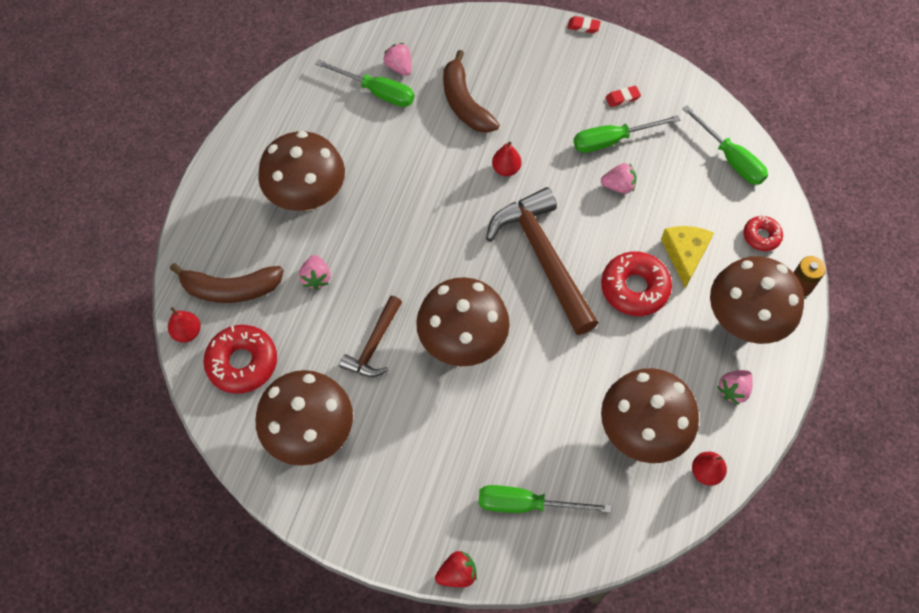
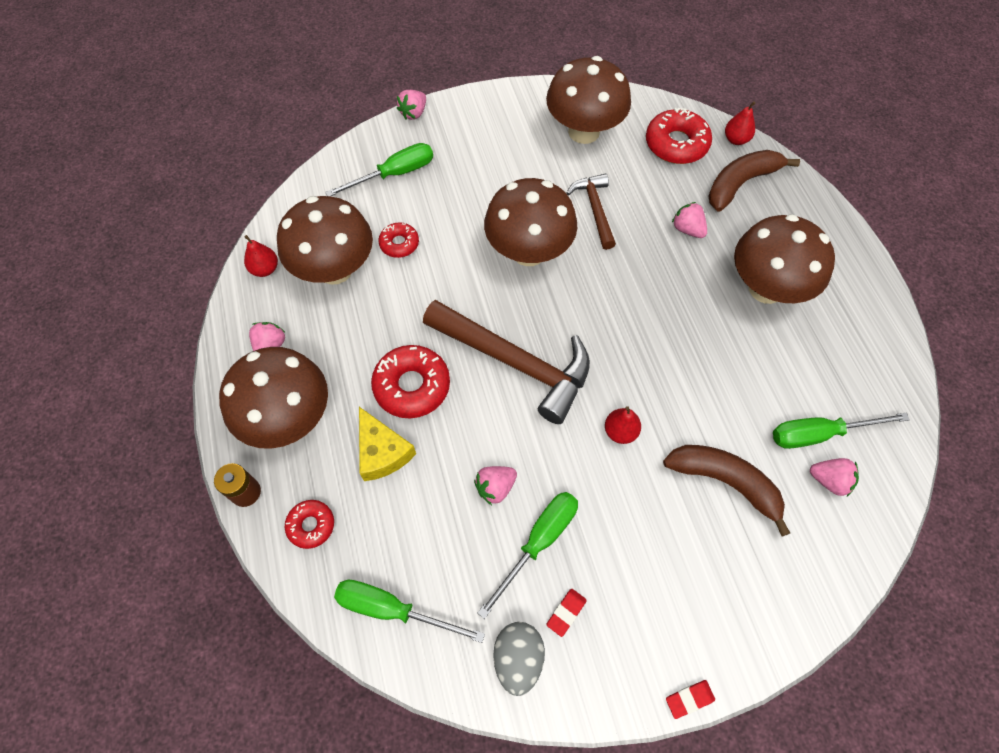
camera: 145 degrees right, 0 degrees up
red strawberry [435,551,477,587] -> pink strawberry [397,90,426,120]
none -> red donut [378,222,419,258]
none -> grey egg [493,622,545,696]

